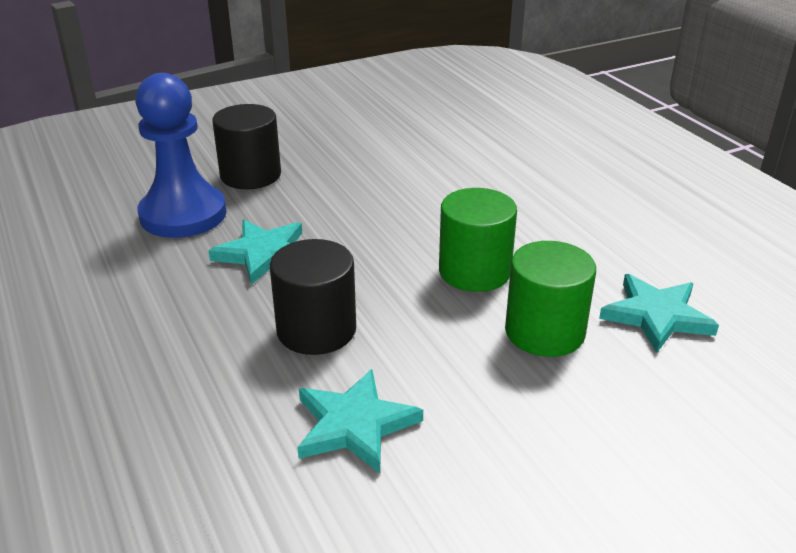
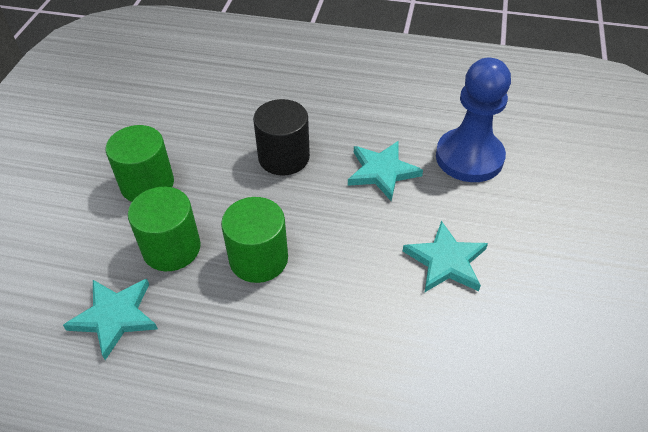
camera: 130 degrees right, 15 degrees up
black cylinder [212,104,281,189] -> none
turquoise star [297,369,423,473] -> turquoise star moved to [403,221,488,292]
none -> green cylinder [105,125,174,202]

